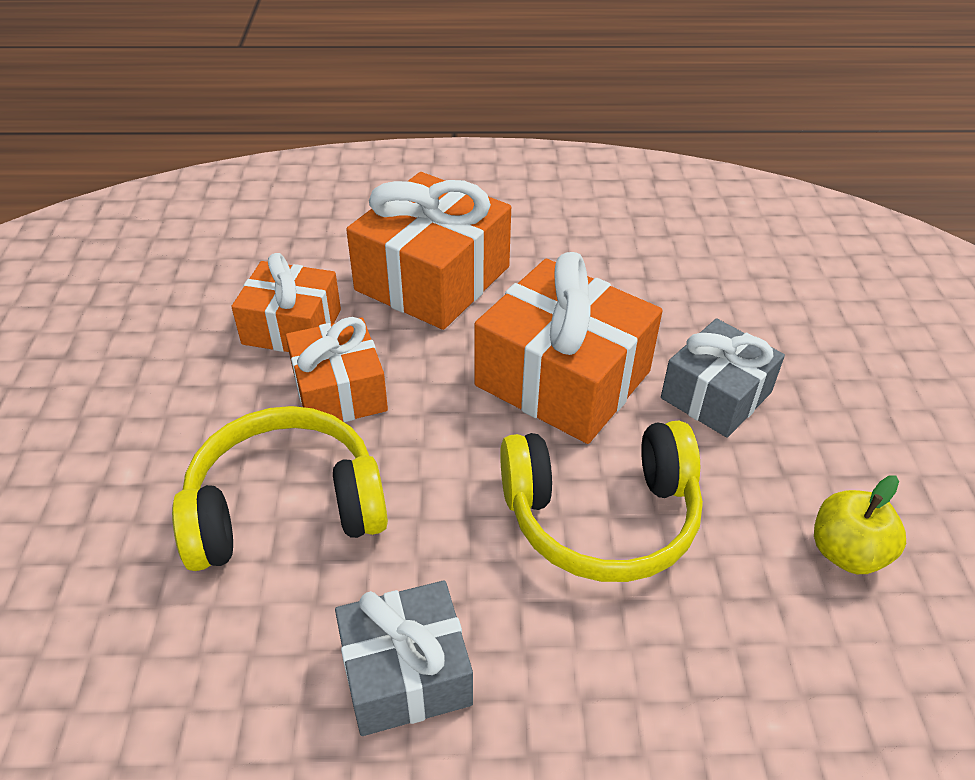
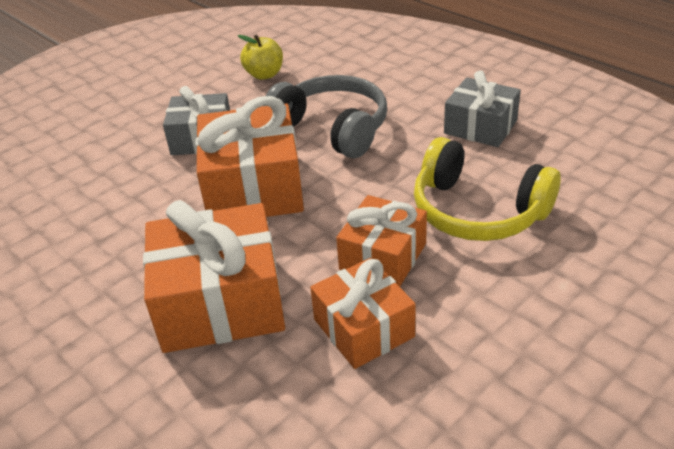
camera: 130 degrees left, 5 degrees down
yellow headphones [500,421,703,582] -> grey headphones [266,75,387,158]

